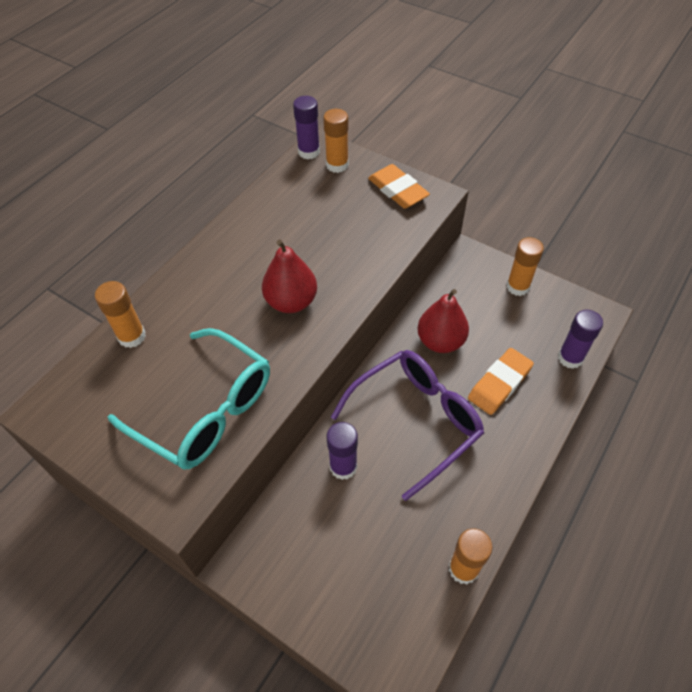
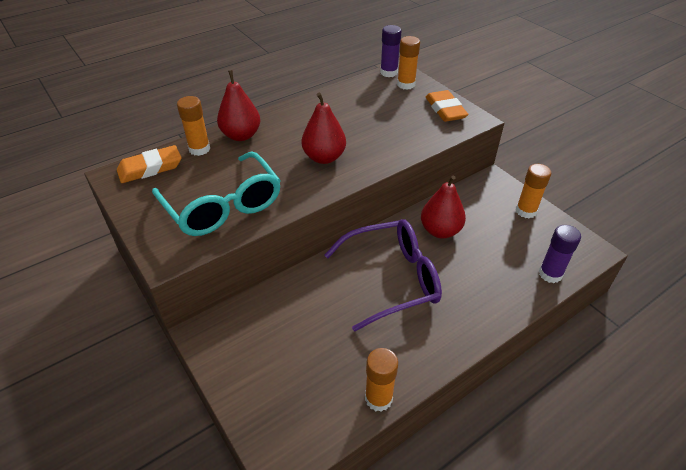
camera: 20 degrees right, 10 degrees down
purple glue stick [327,422,358,480] -> none
orange eraser [468,348,534,415] -> orange eraser moved to [117,145,182,183]
none -> red pear [217,70,260,141]

